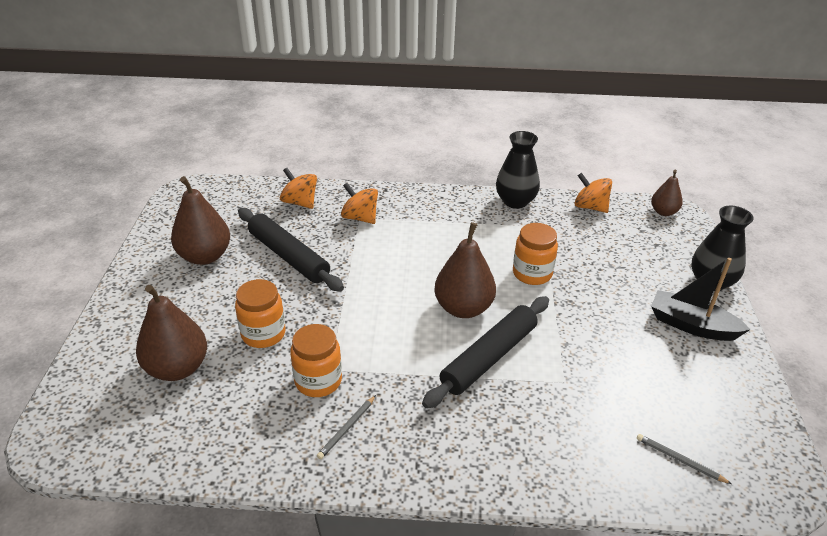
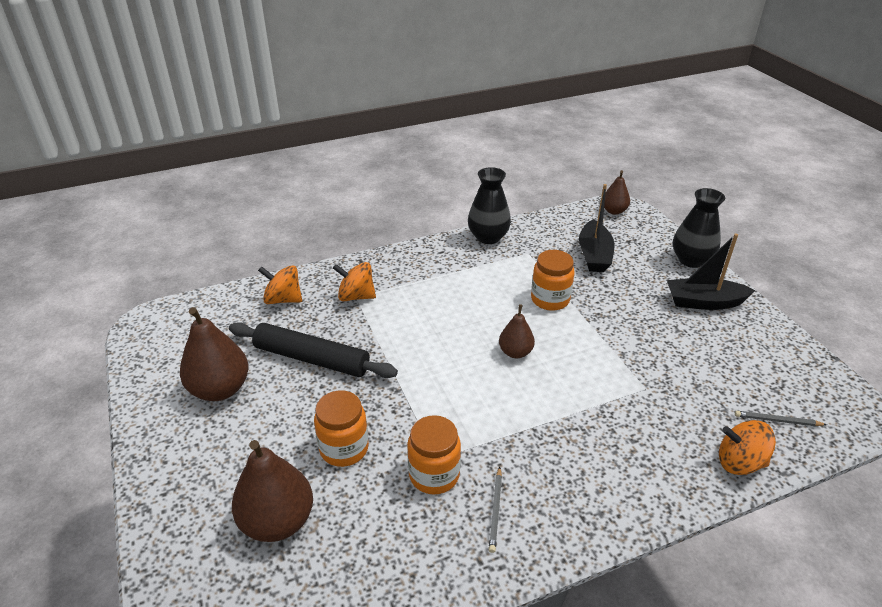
camera: 25 degrees left, 0 degrees up
black rolling pin [422,296,549,409] -> none
brown pear [434,222,496,318] -> brown pear [499,304,535,358], size x0.58
orange spinning top [575,173,612,213] -> orange spinning top moved to [719,420,776,475]
none -> black boat [579,184,615,272]

